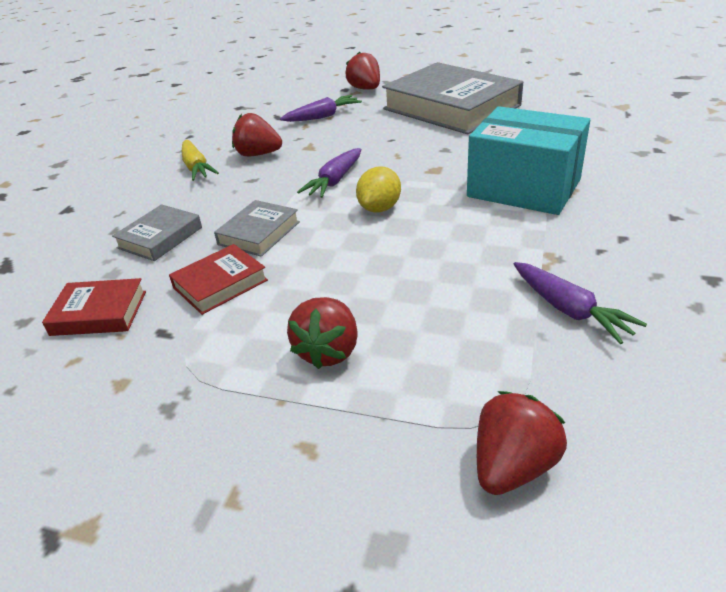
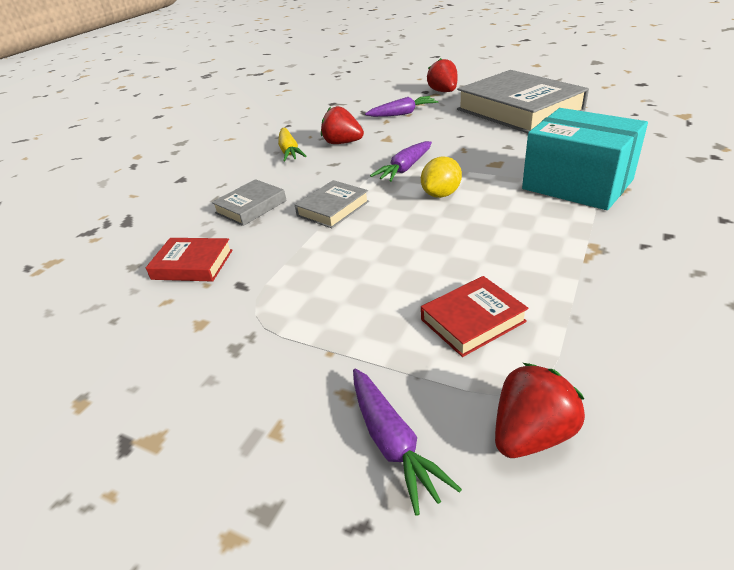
camera: 10 degrees right, 0 degrees up
red book [169,244,268,315] -> red book moved to [421,276,529,357]
red strawberry [287,297,358,369] -> none
purple carrot [514,262,647,344] -> purple carrot moved to [353,369,462,516]

